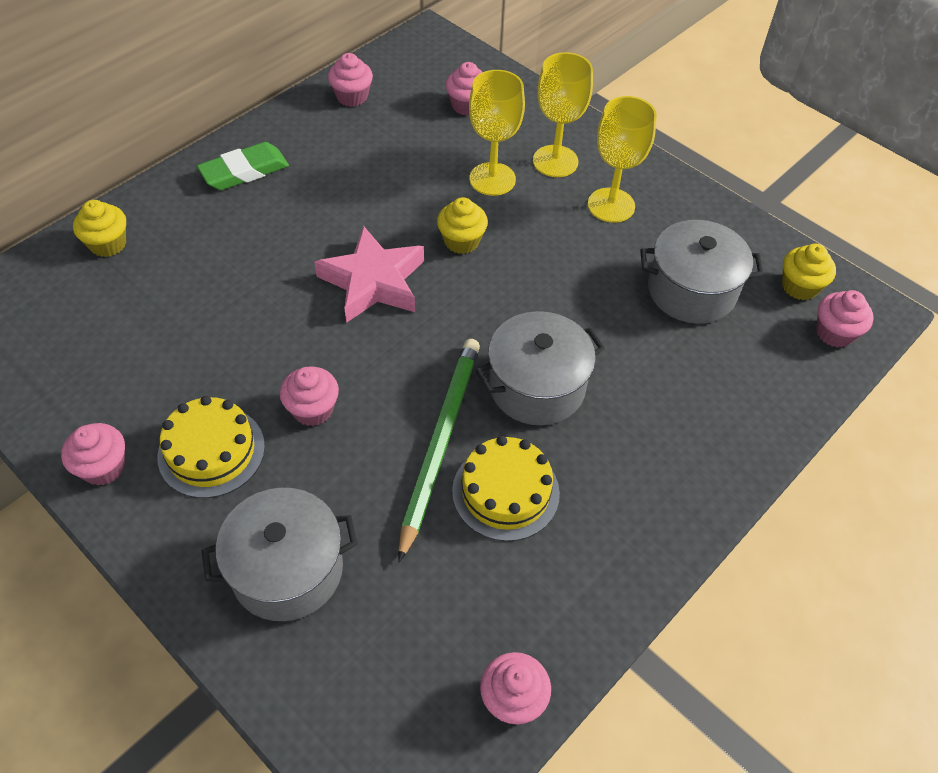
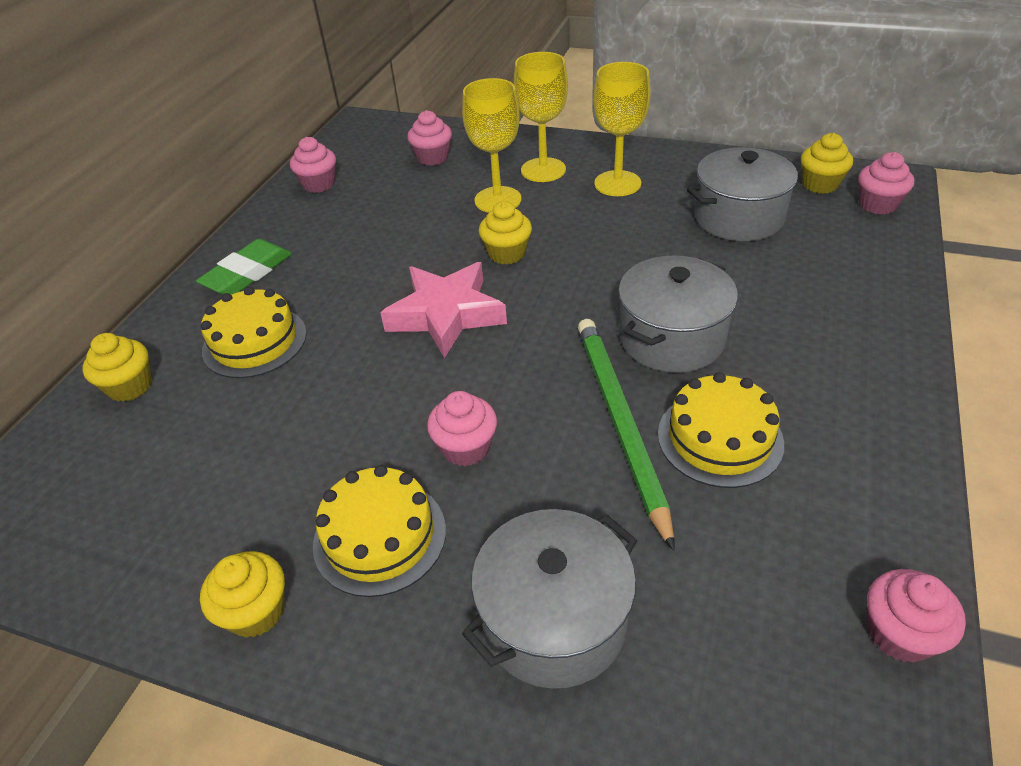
camera: 20 degrees left, 10 degrees down
pink cupcake [61,423,125,485] -> yellow cupcake [200,551,285,638]
none -> yellow cake [201,287,307,378]

